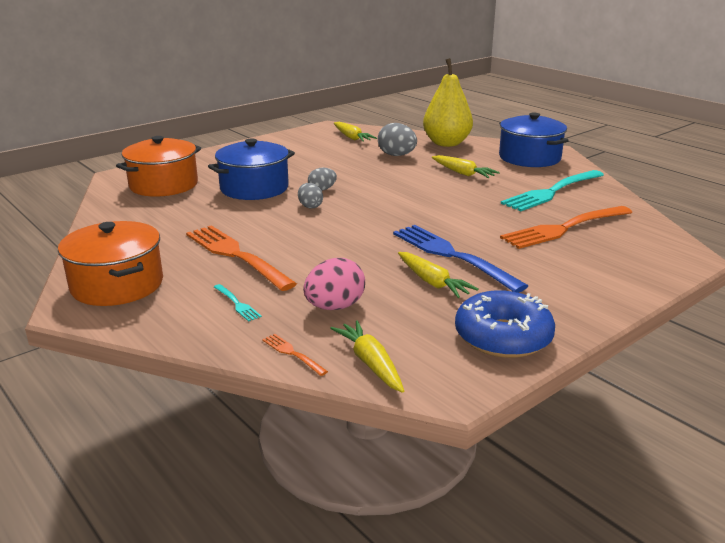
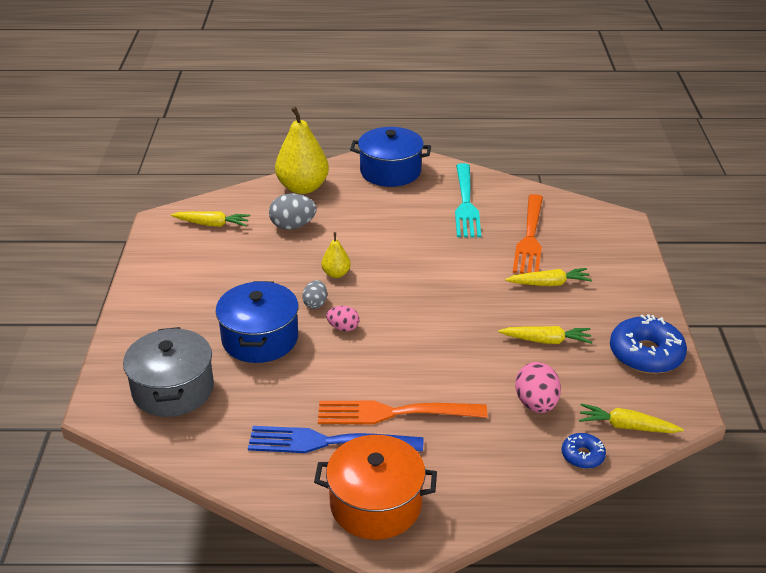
camera: 50 degrees left, 10 degrees up
orange pot [116,136,201,197] -> grey pot [123,327,214,417]
turquoise fork [214,284,262,322] -> none
orange fork [262,334,328,376] -> blue donut [562,433,606,469]
grey egg [298,183,323,208] -> pink egg [326,306,360,331]
blue fork [393,225,528,293] -> blue fork moved to [248,426,424,453]
yellow carrot [432,155,500,178] -> yellow carrot moved to [505,268,592,286]
none -> yellow pear [322,232,351,278]

